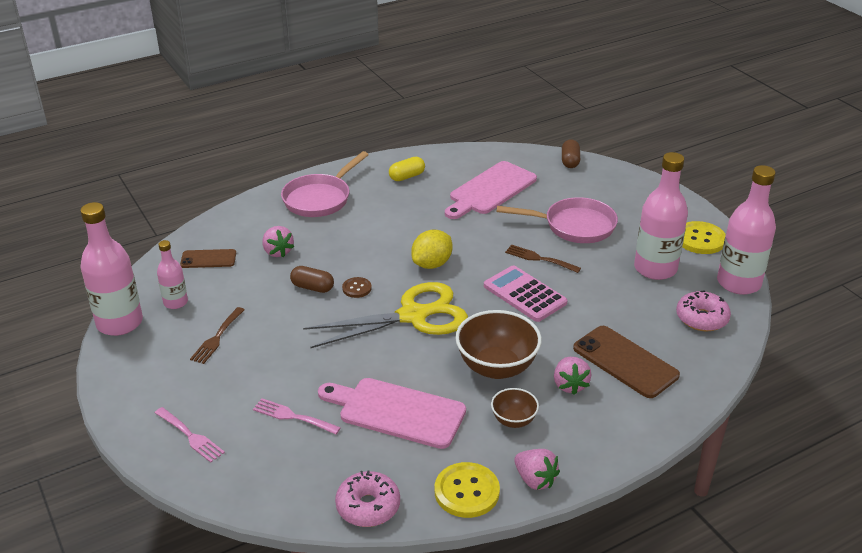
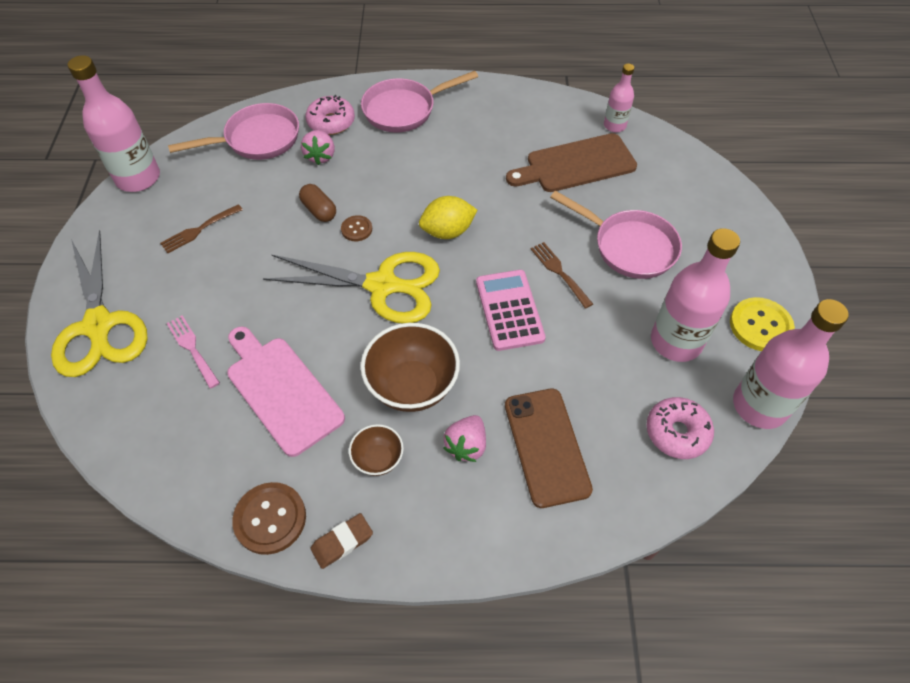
camera: 30 degrees right, 20 degrees up
pink fork [155,407,225,463] -> yellow scissors [51,230,148,377]
pink bottle [157,240,188,309] -> pink bottle moved to [604,63,634,132]
brown phone [180,249,236,268] -> pink pan [168,103,299,160]
pink donut [335,470,400,527] -> pink donut moved to [305,95,355,135]
yellow capsule [389,157,425,181] -> none
yellow button [435,462,500,518] -> brown button [232,482,306,555]
pink cutting board [445,161,537,219] -> brown cutting board [506,133,637,192]
pink strawberry [514,449,560,490] -> brown eraser [310,513,373,569]
brown capsule [562,139,580,168] -> none

